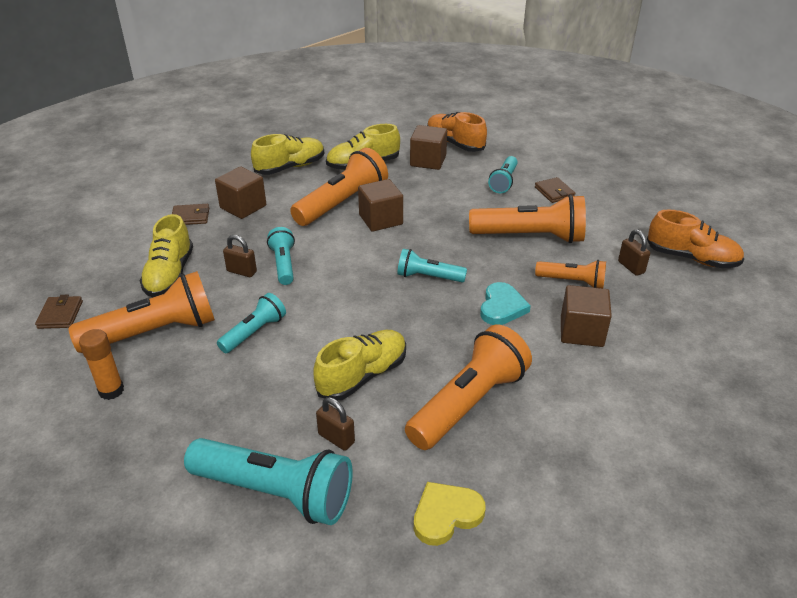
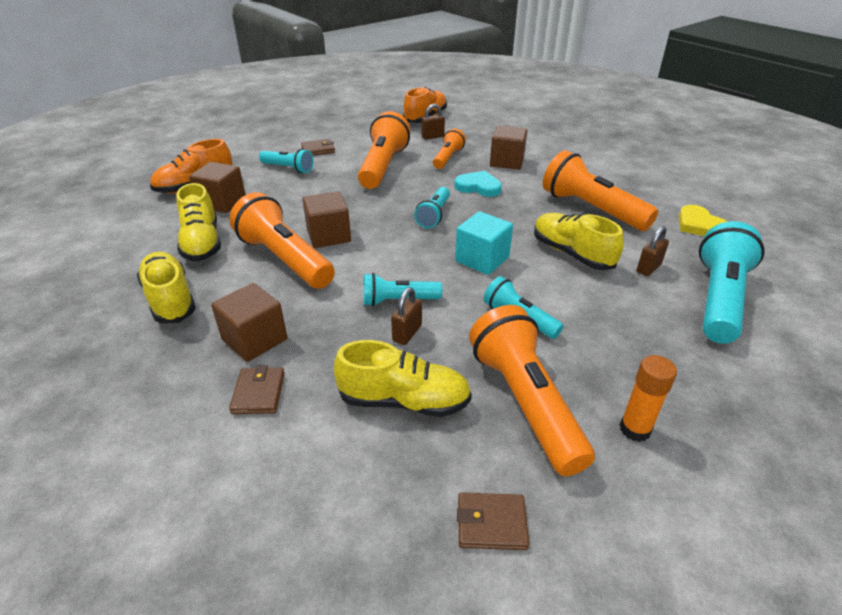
camera: 85 degrees left, 0 degrees up
none -> turquoise cube [455,211,513,275]

